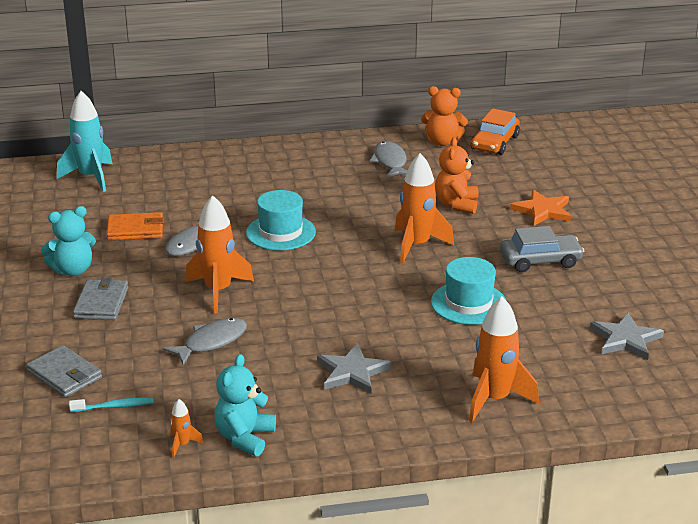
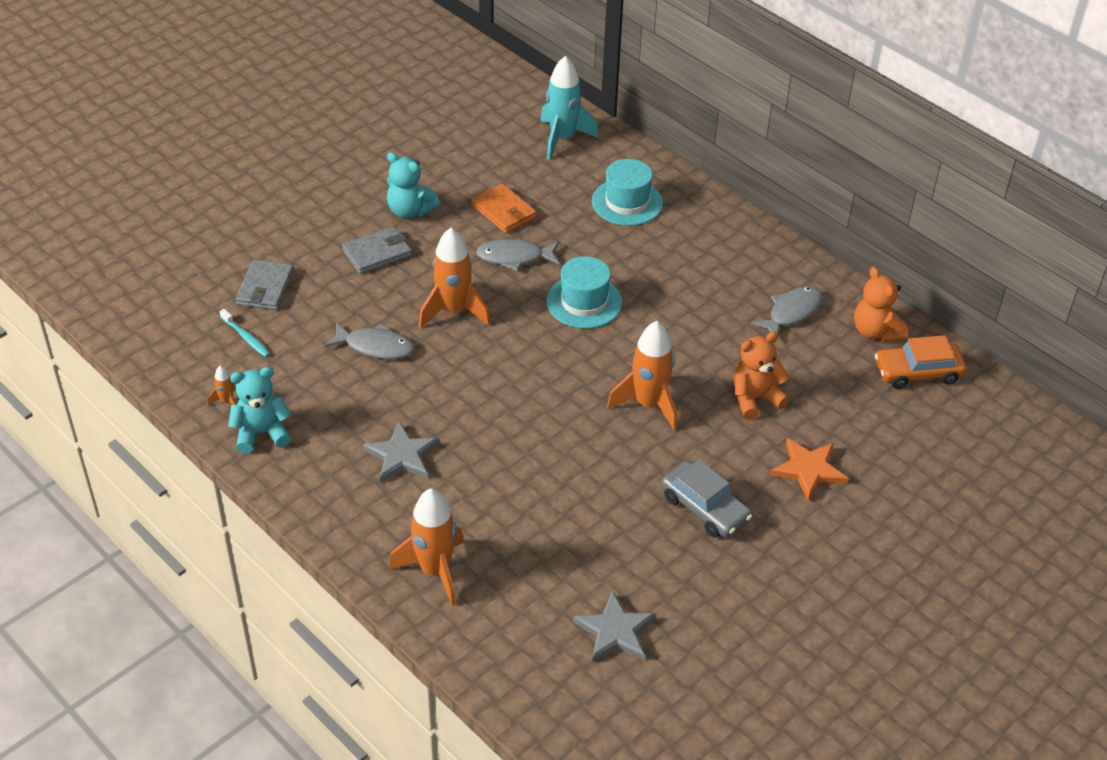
camera: 55 degrees right, 15 degrees up
turquoise hat [431,257,506,325] -> turquoise hat moved to [592,159,663,226]

